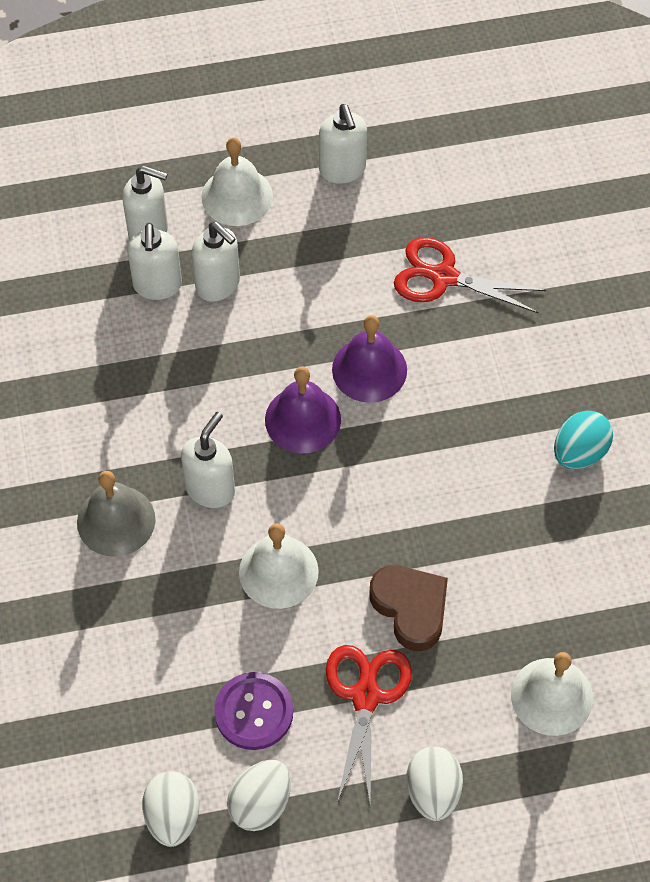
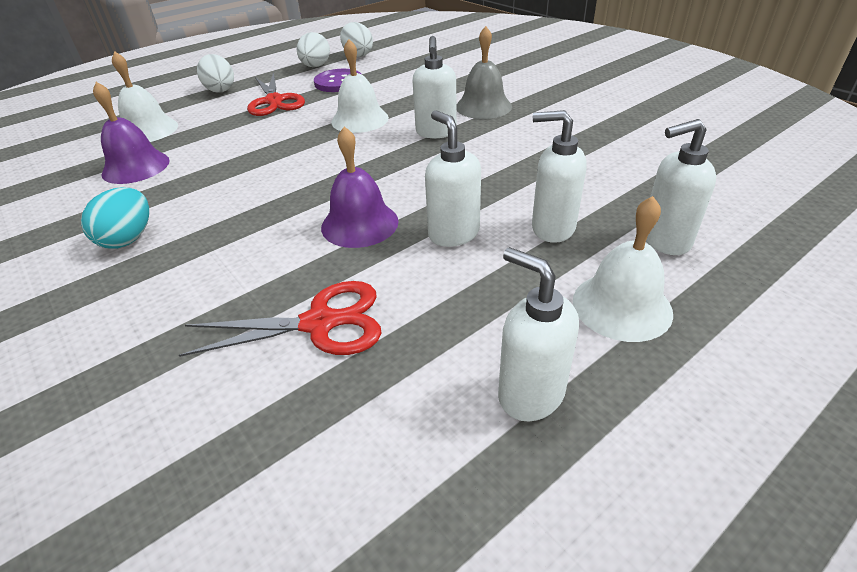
camera: 155 degrees right, 20 degrees down
white soap dispenser [127,223,182,300] -> white soap dispenser moved to [425,110,481,247]
purple bell [265,366,341,453] -> purple bell moved to [93,82,170,184]
brown heart [369,565,448,651] -> none

